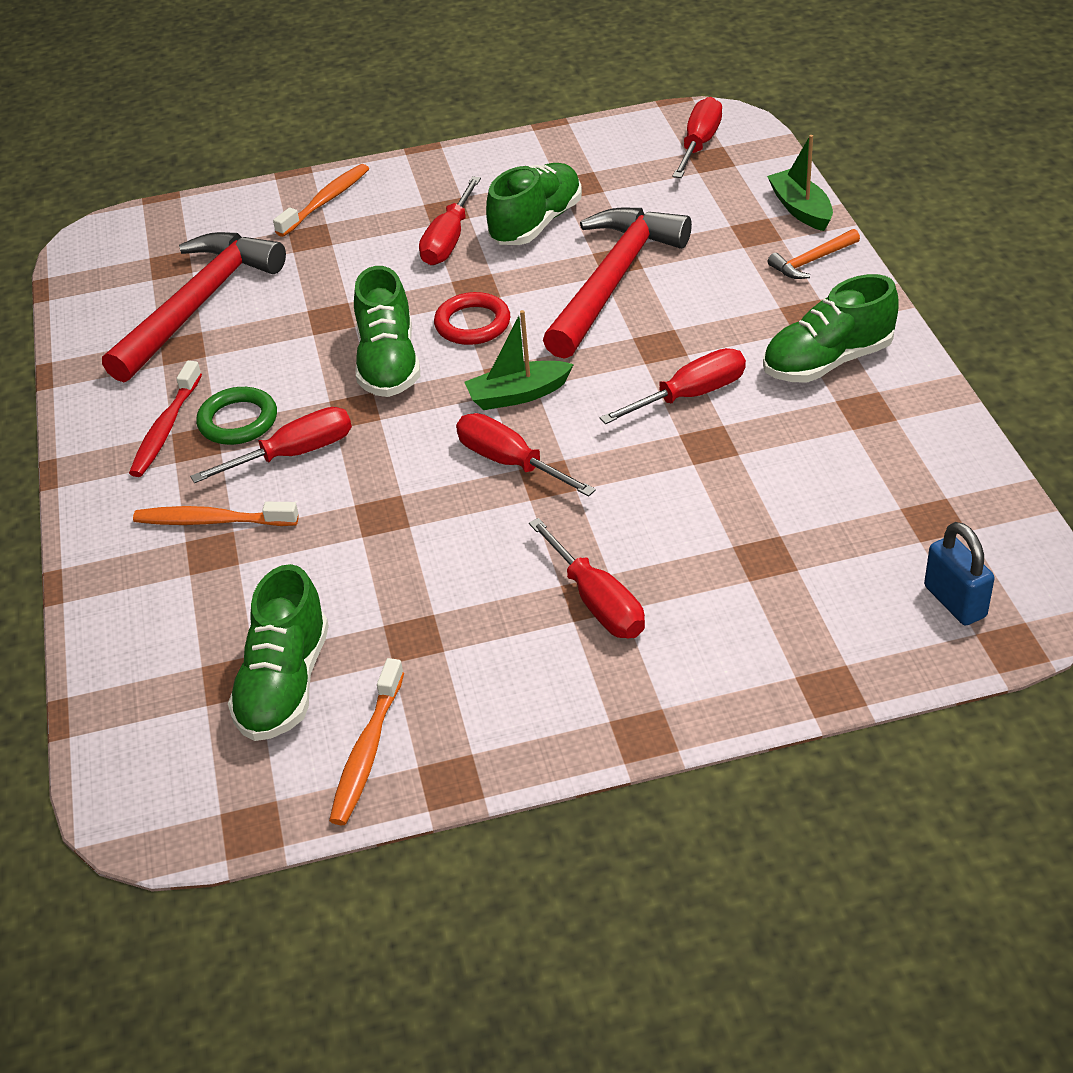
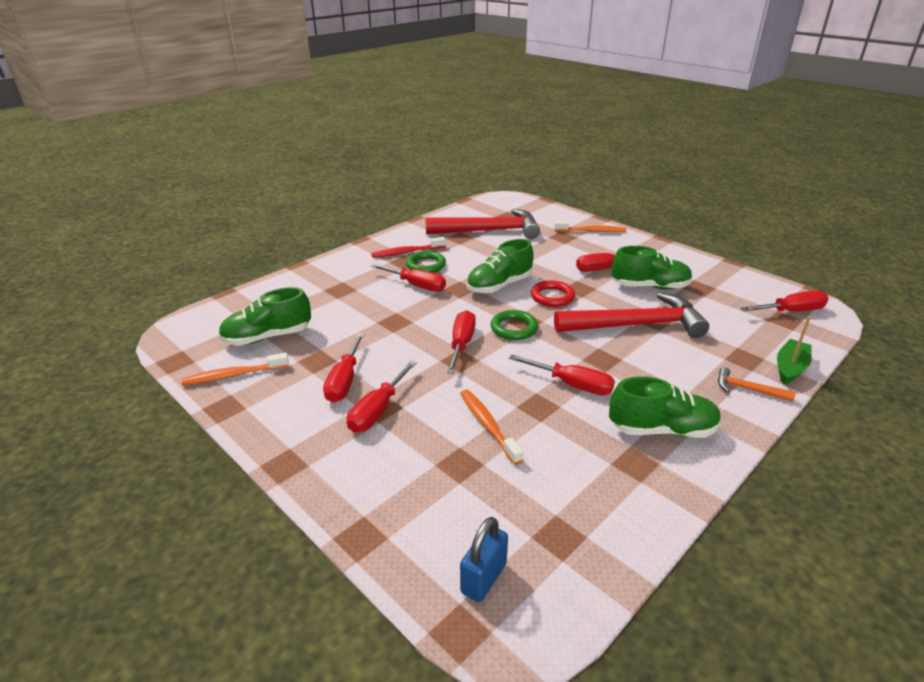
camera: 55 degrees right, 10 degrees down
orange toothbrush [133,502,299,526] -> orange toothbrush moved to [460,390,523,465]
green boat [464,310,574,410] -> green ring [491,310,538,340]
green shoe [763,274,899,383] -> green shoe turned 150 degrees clockwise [609,376,721,438]
none -> red screwdriver [323,333,365,403]

